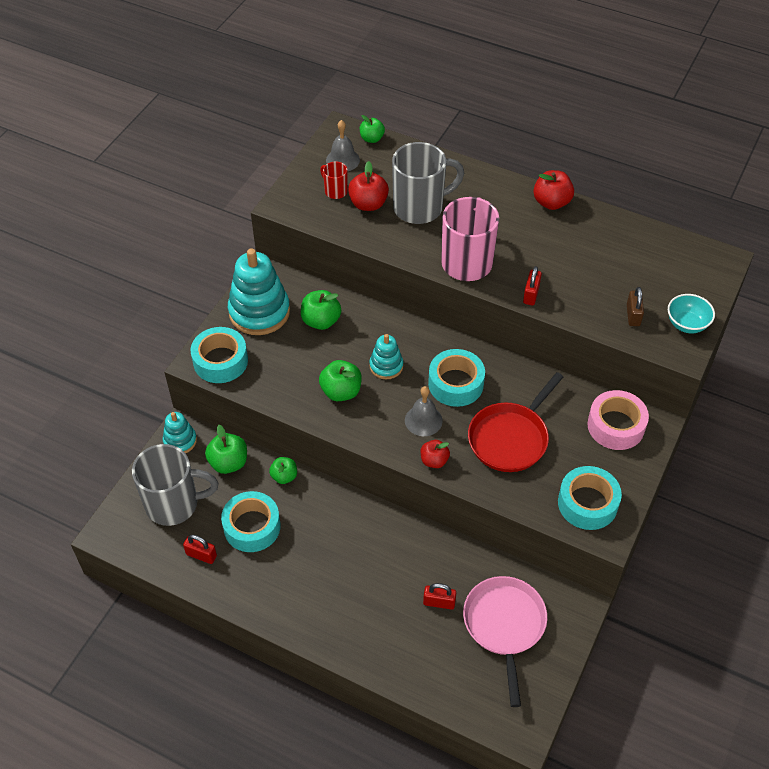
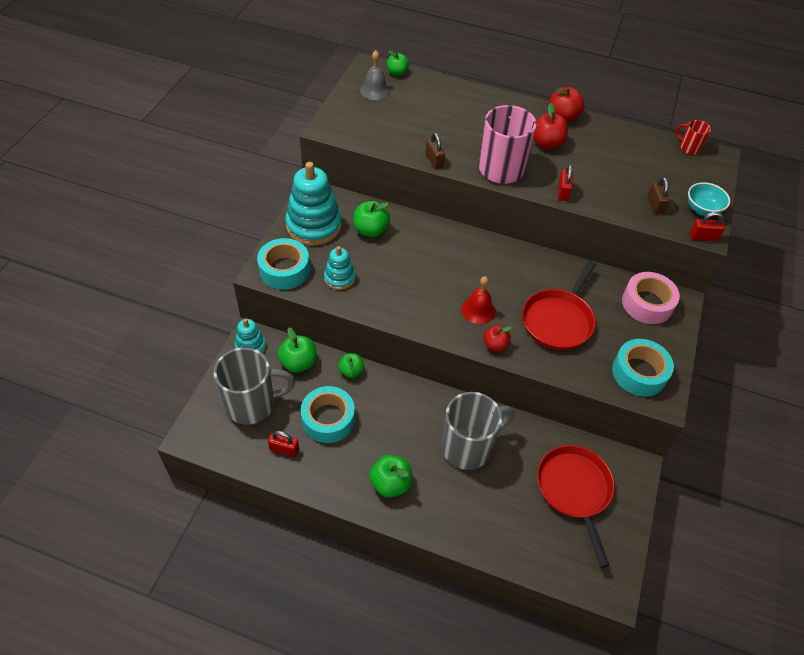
camera: 10 degrees left, 0 degrees up
green apple [319,360,362,401] -> green apple moved to [369,454,412,498]
red mug [320,161,348,199] -> red mug moved to [676,120,711,155]
red apple [348,161,389,211] -> red apple moved to [533,103,568,149]
turquoise stacking toy [369,334,403,379] -> turquoise stacking toy moved to [324,246,356,290]
grey mug [392,142,464,224] -> grey mug moved to [441,392,514,470]
grey bell [405,386,443,436] -> red bell [461,276,496,324]
red padlock [423,583,456,610] -> red padlock moved to [690,212,725,241]
turquoise tape [428,349,485,407] -> none
pink pan [463,576,547,707] -> red pan [537,445,615,568]
none -> brown padlock [425,133,445,169]

